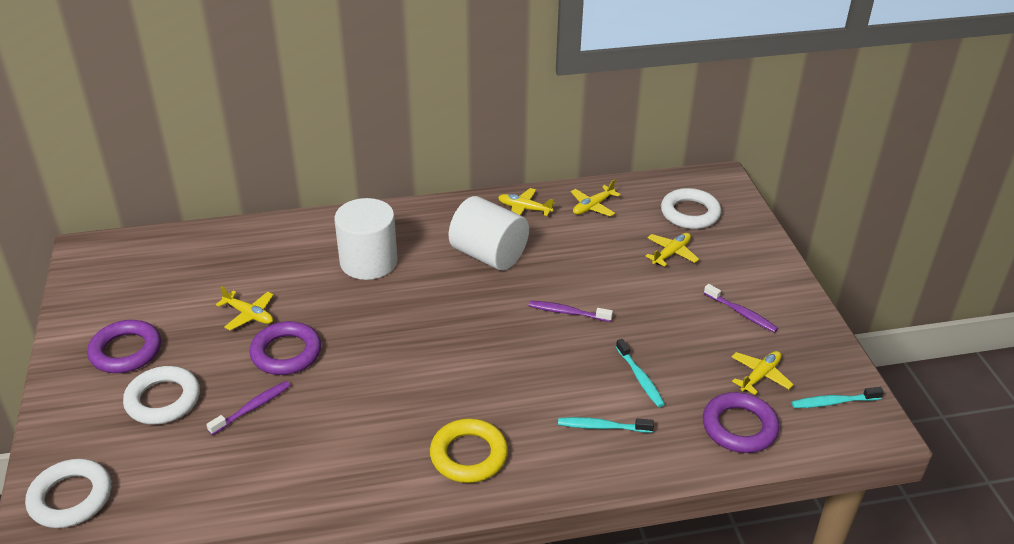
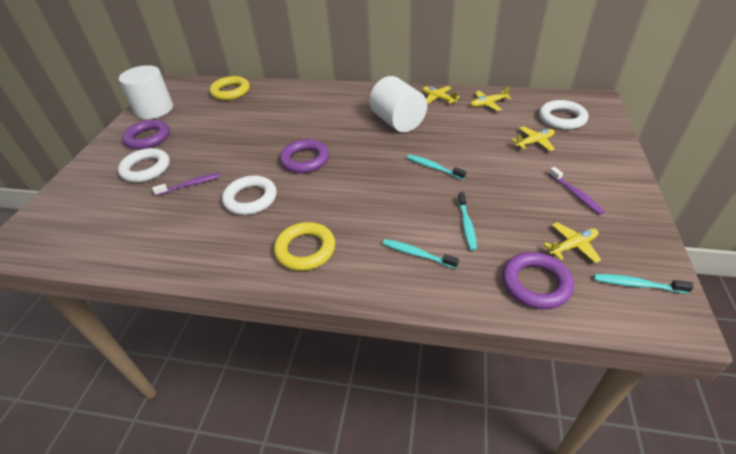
camera: 25 degrees right, 5 degrees up
white ring [25,459,111,528] -> white ring moved to [222,176,277,215]
yellow plane [216,286,274,330] -> none
purple ring [250,321,321,375] -> purple ring moved to [280,139,329,173]
white cylinder [334,198,398,280] -> white cylinder moved to [119,65,173,119]
purple toothbrush [529,301,613,322] -> turquoise toothbrush [407,154,466,180]
none -> yellow ring [209,76,250,100]

